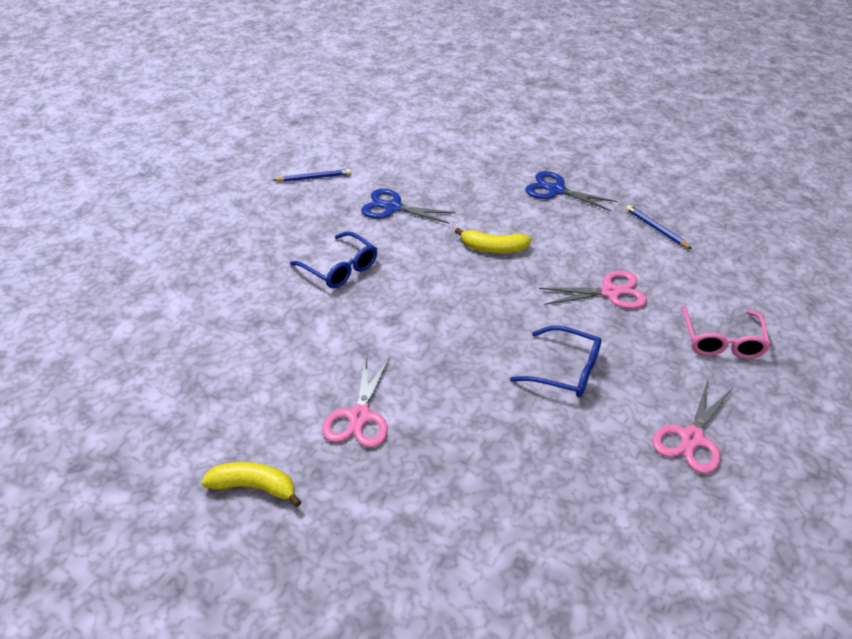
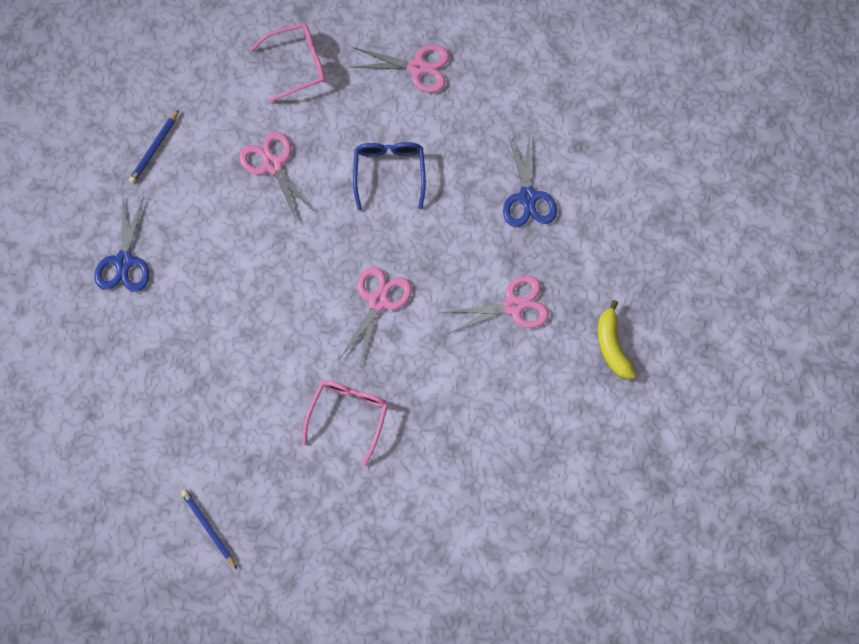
camera: 115 degrees left, 30 degrees up
blue glasses [290,231,377,289] -> pink glasses [302,380,388,466]
blue scissors [361,189,456,224] -> blue scissors moved to [503,134,557,227]
yellow banana [455,228,531,253] -> none
none -> pink scissors [340,267,412,368]

